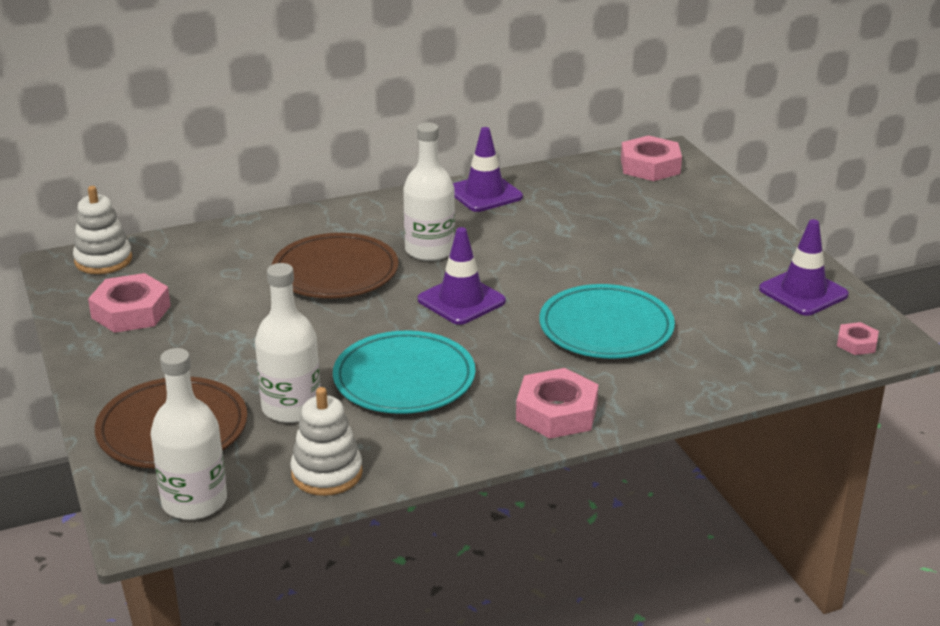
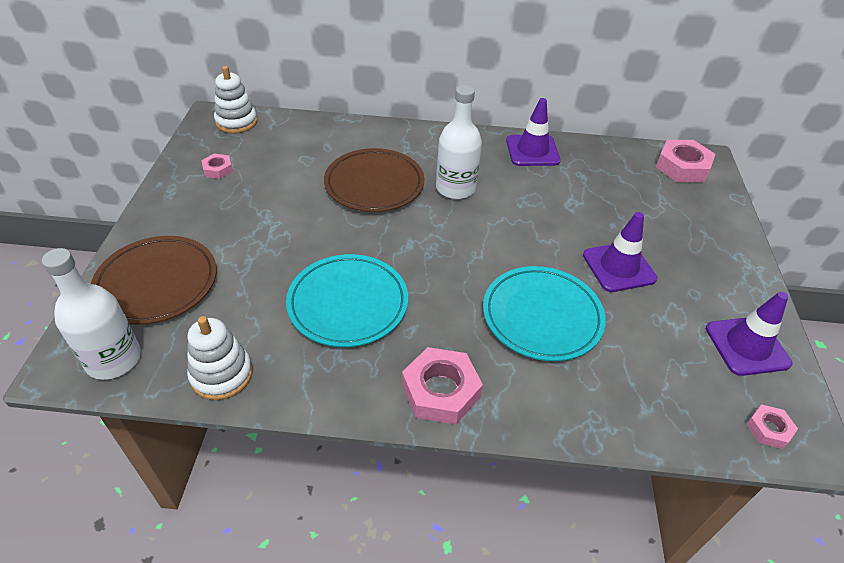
camera: 25 degrees right, 15 degrees up
pink nut [88,273,171,333] -> pink nut [201,153,233,179], size x0.53
white bottle [255,263,321,423] -> none
purple traffic cone [418,227,506,325] -> purple traffic cone moved to [583,212,657,292]

